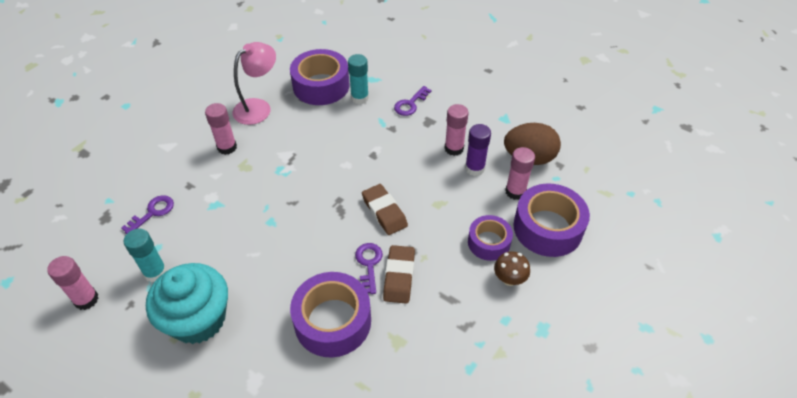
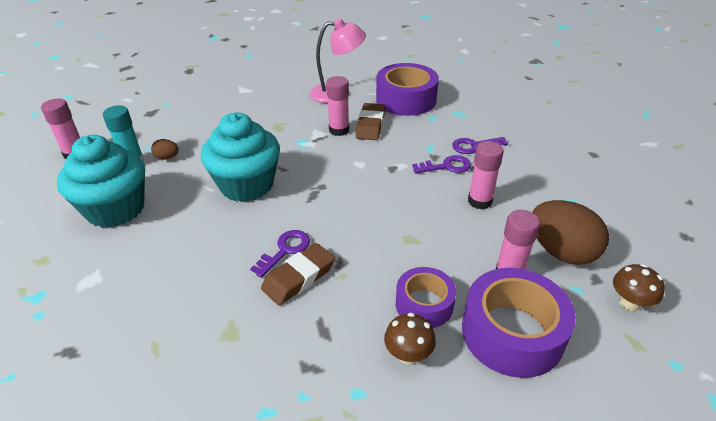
camera: 40 degrees right, 10 degrees down
purple key [121,195,174,234] -> purple key moved to [412,155,471,174]
pink glue stick [205,103,237,155] -> pink glue stick moved to [326,76,349,136]
purple tape [290,272,371,358] -> none
turquoise glue stick [348,54,369,104] -> none
brown eraser [362,184,408,235] -> brown eraser moved to [355,103,385,140]
purple glue stick [465,124,491,176] -> none
none -> brown egg [151,139,179,160]
none -> turquoise cupcake [201,113,280,202]
none -> brown mushroom [613,264,665,311]

